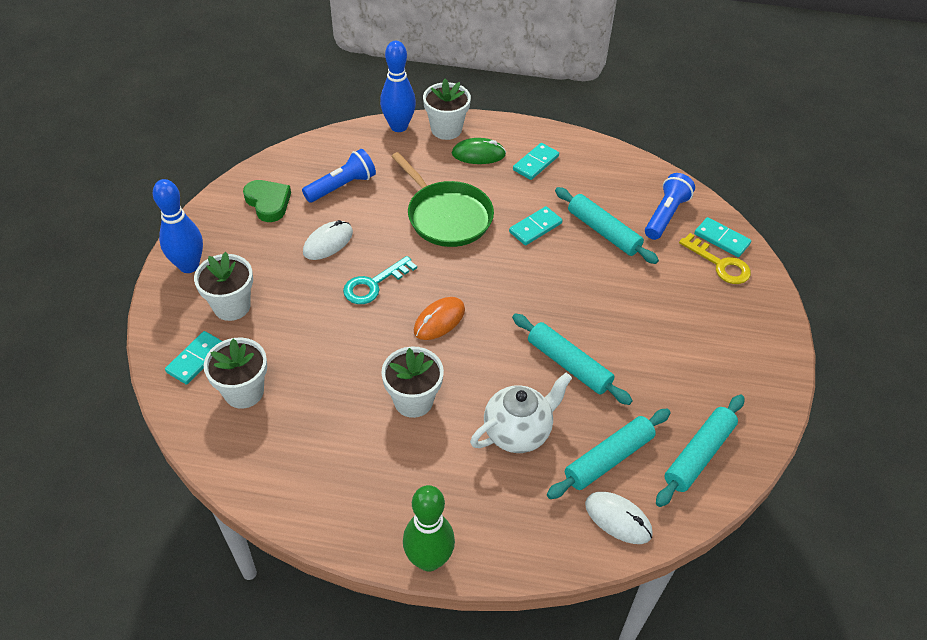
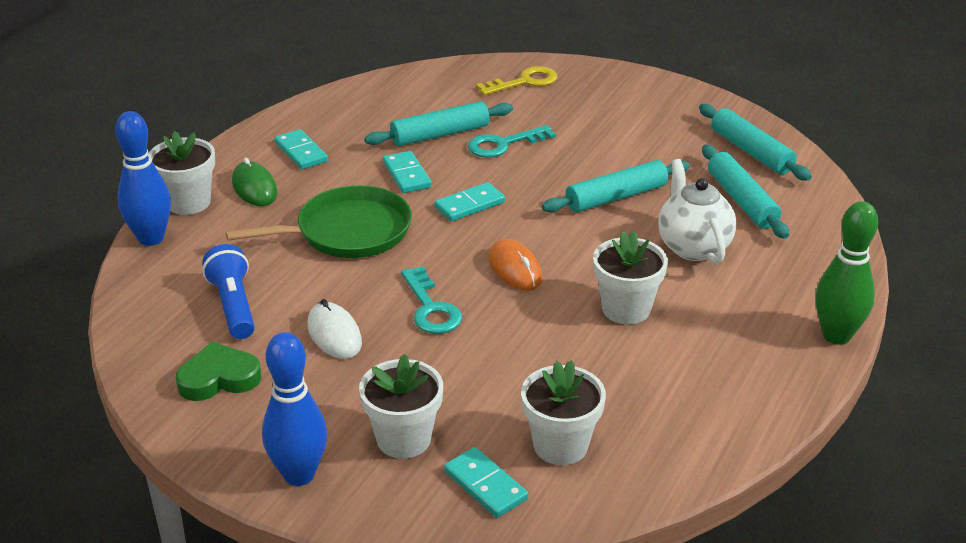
camera: 70 degrees left, 15 degrees down
green mouse [452,138,506,164] -> green mouse turned 45 degrees counterclockwise [232,158,278,206]
white mouse [585,492,653,544] -> none
blue flashlight [645,173,695,240] -> none
turquoise domino [694,217,751,257] -> turquoise domino moved to [434,182,505,221]
none -> turquoise key [468,125,556,158]

